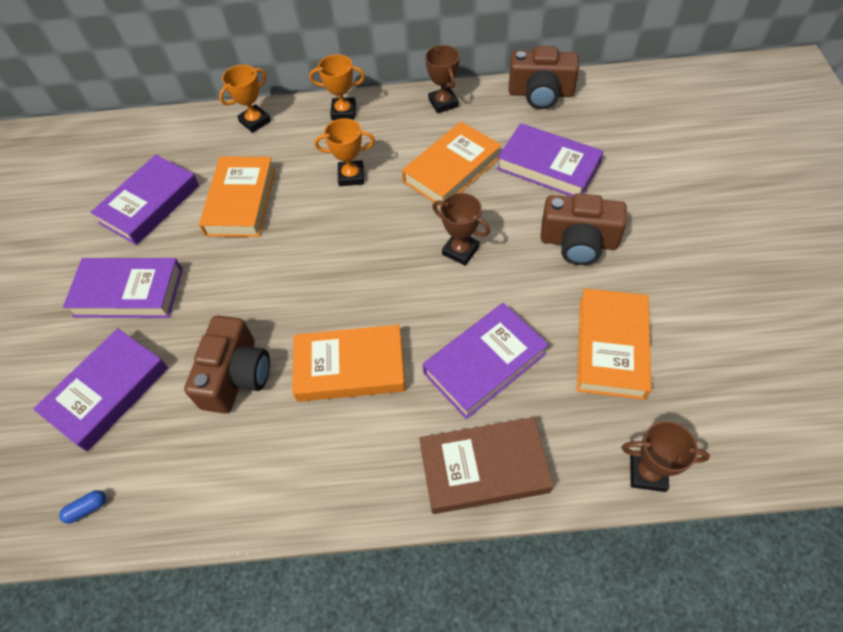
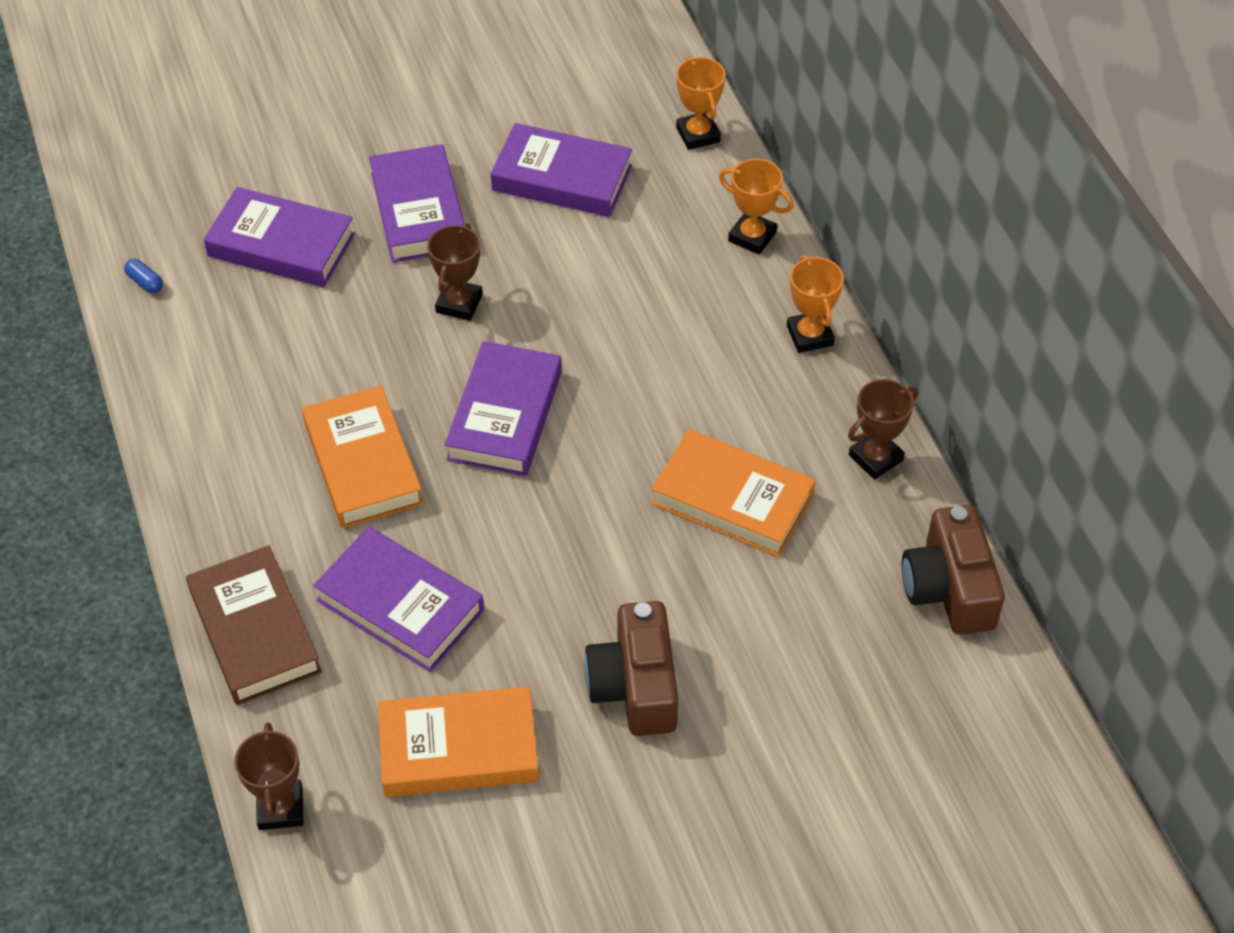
camera: 70 degrees right, 5 degrees down
brown camera [184,315,270,414] -> none
orange book [199,157,275,237] -> none
orange trophy [315,118,375,186] -> orange trophy moved to [676,56,726,150]
brown trophy [432,193,490,266] -> brown trophy moved to [427,223,483,321]
purple book [497,123,604,197] -> purple book moved to [445,341,562,476]

